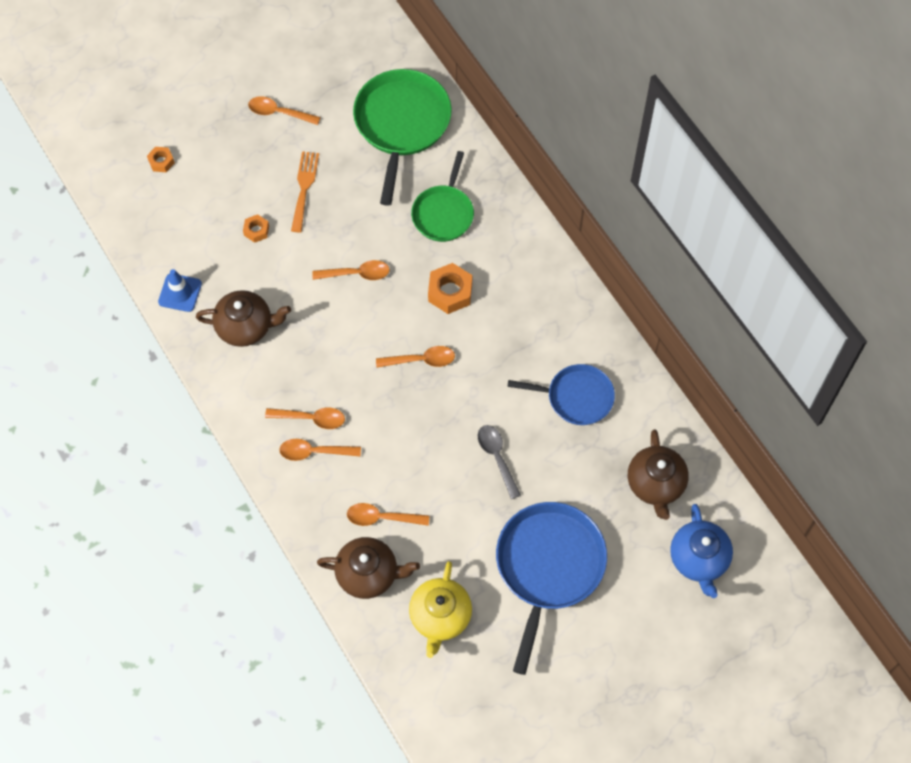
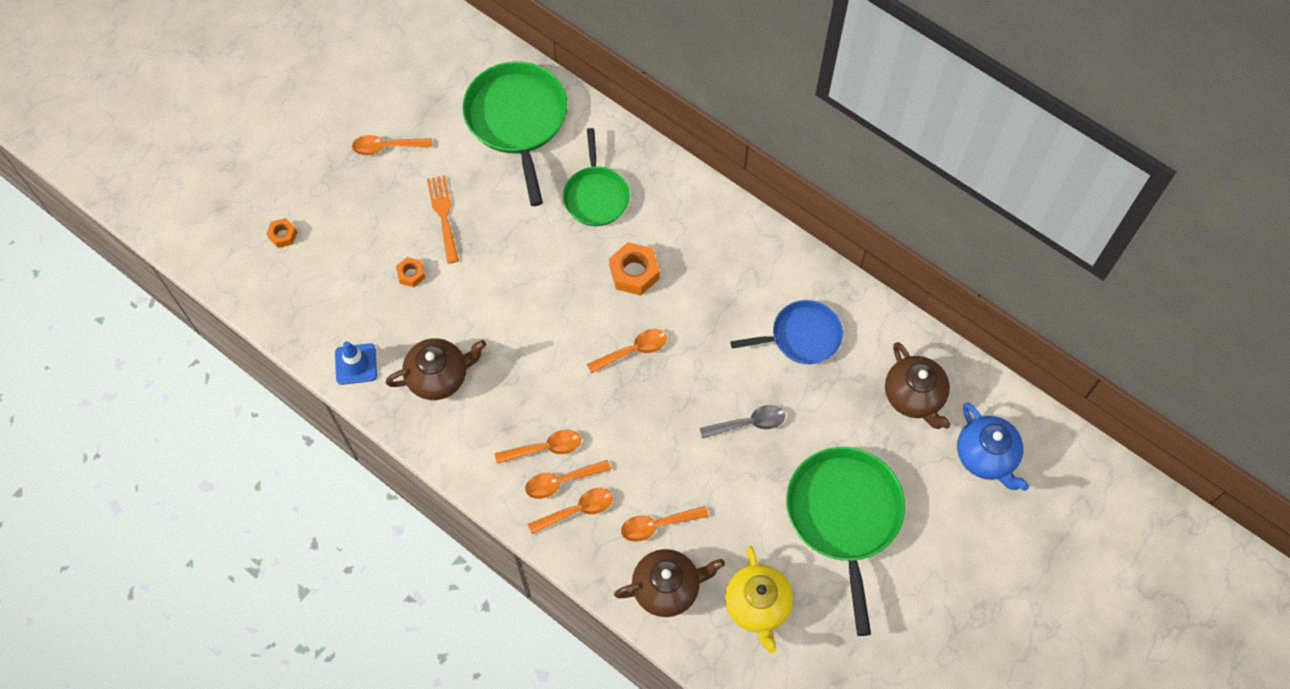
camera: 20 degrees left, 0 degrees up
orange spoon [312,260,390,280] -> orange spoon moved to [528,488,613,534]
grey spoon [478,425,521,499] -> grey spoon turned 120 degrees clockwise [700,405,785,438]
blue pan [496,502,607,675] -> green pan [786,447,905,636]

